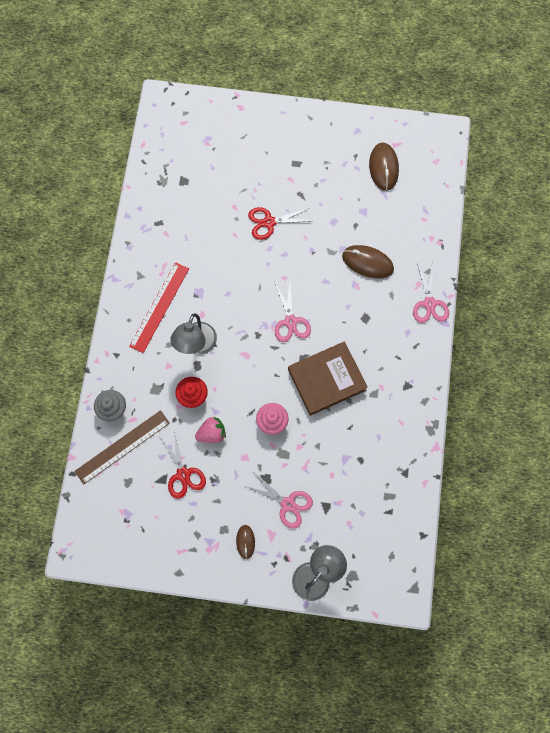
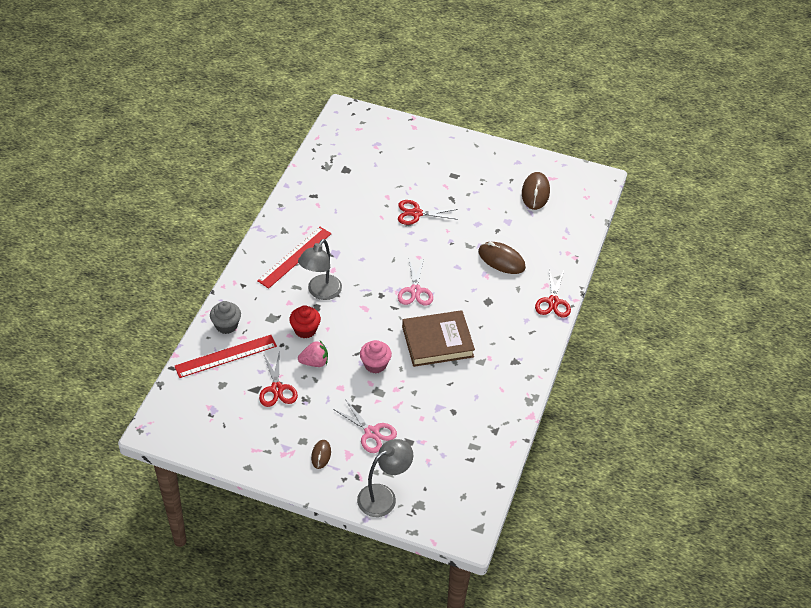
camera: 10 degrees right, 25 degrees down
brown ruler [75,410,170,485] -> red ruler [175,335,277,378]
pink scissors [413,262,449,323] -> red scissors [535,269,571,318]

